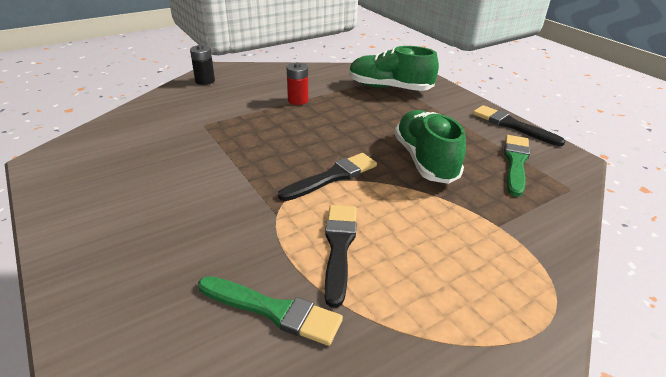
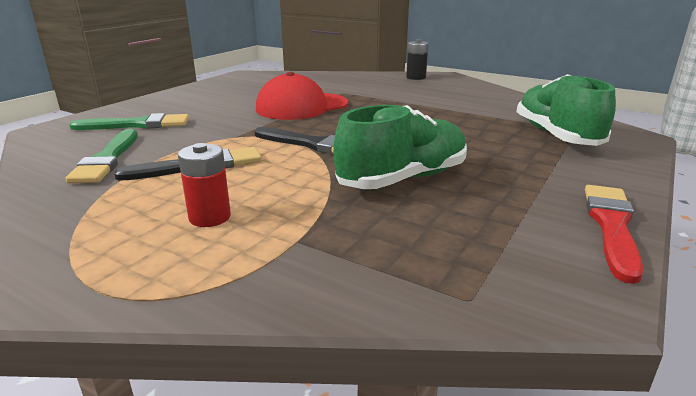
camera: 65 degrees right, 10 degrees down
red battery [287,62,308,105] -> red battery moved to [178,143,231,227]
black brush [473,105,565,146] -> red brush [585,185,644,284]
green brush [504,135,530,197] -> green brush moved to [69,113,189,130]
none -> red cap [256,72,348,120]

